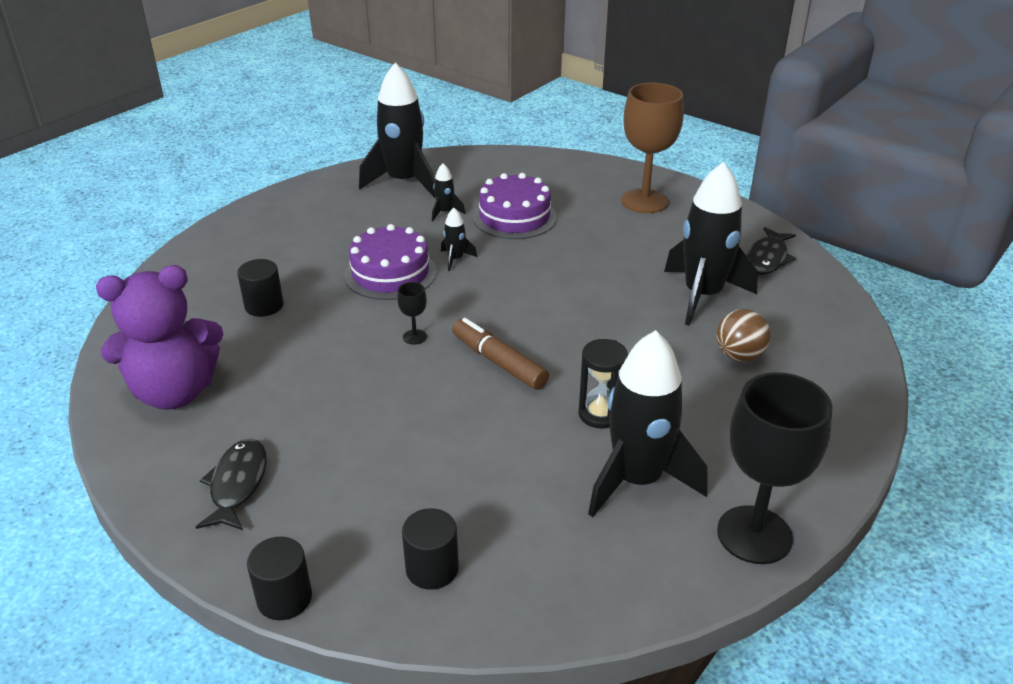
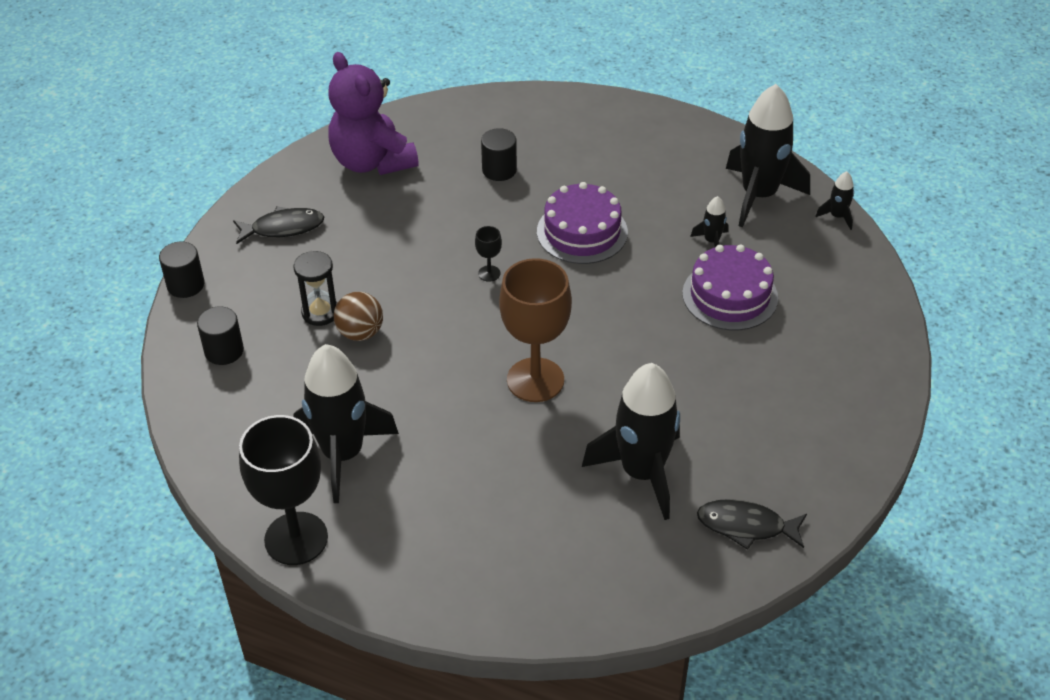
camera: 75 degrees right, 10 degrees up
black rocket [441,208,477,271] -> black rocket moved to [816,171,854,230]
brown marker [452,318,549,390] -> none
black hourglass [579,339,628,429] -> black hourglass moved to [294,251,337,326]
brown goblet [621,82,684,213] -> brown goblet moved to [499,258,572,402]
brown ball [717,309,771,362] -> brown ball moved to [334,292,383,341]

